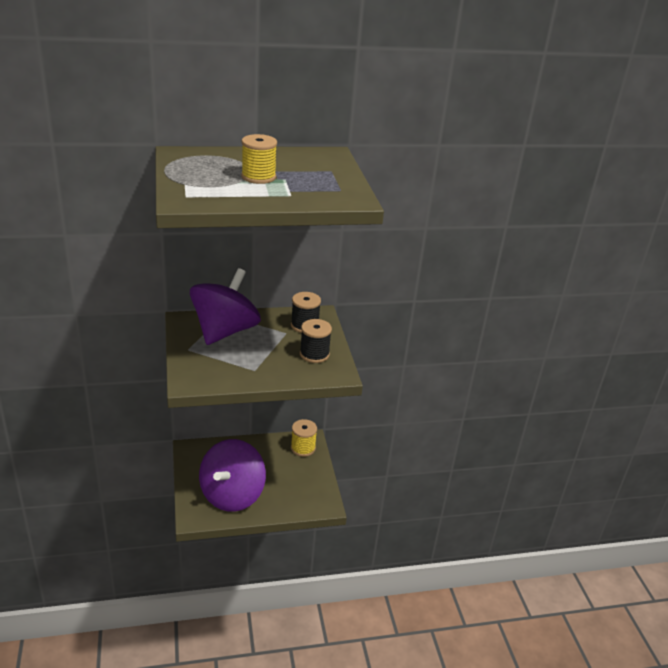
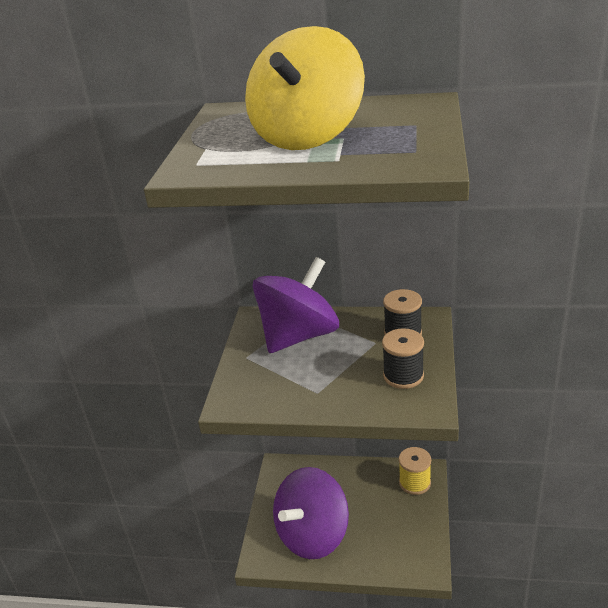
camera: 25 degrees right, 0 degrees up
yellow spool [241,134,277,184] -> yellow spinning top [245,26,365,150]

